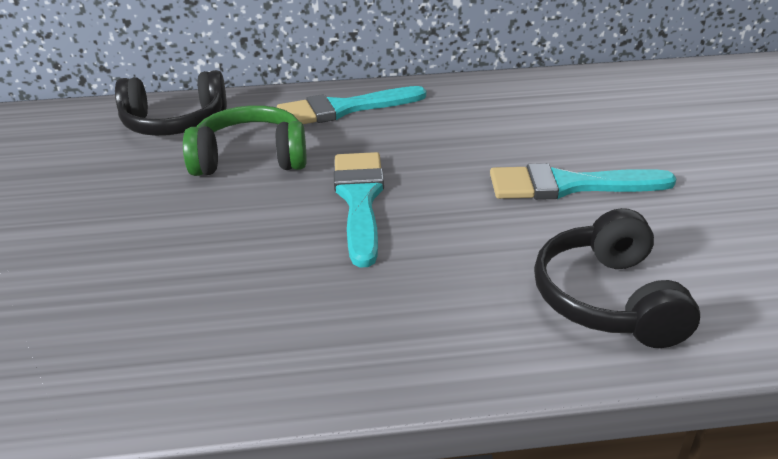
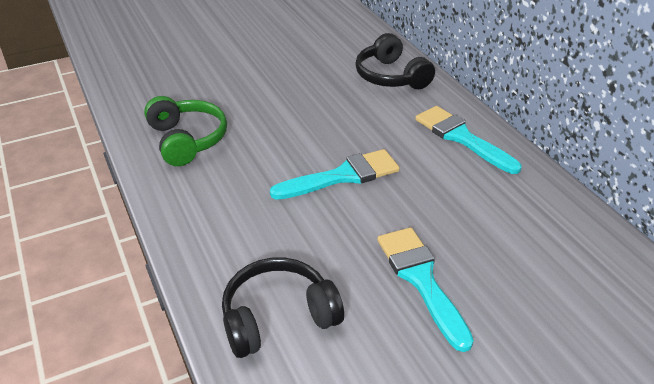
camera: 70 degrees right, 5 degrees up
green headphones [183,105,307,176] -> green headphones moved to [144,96,227,166]

